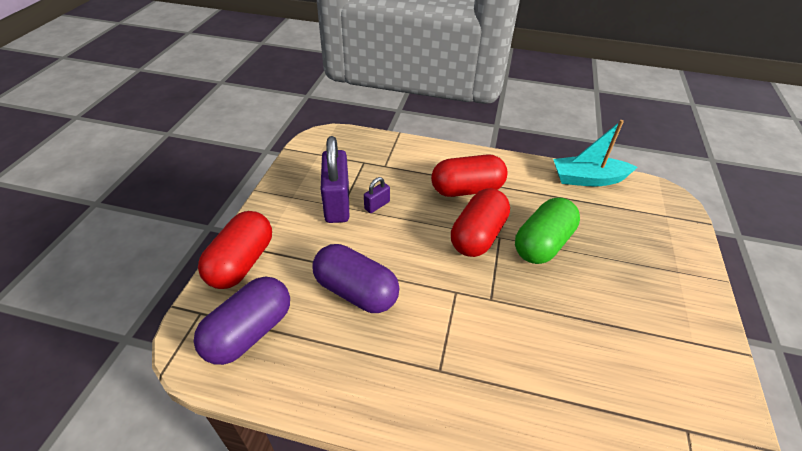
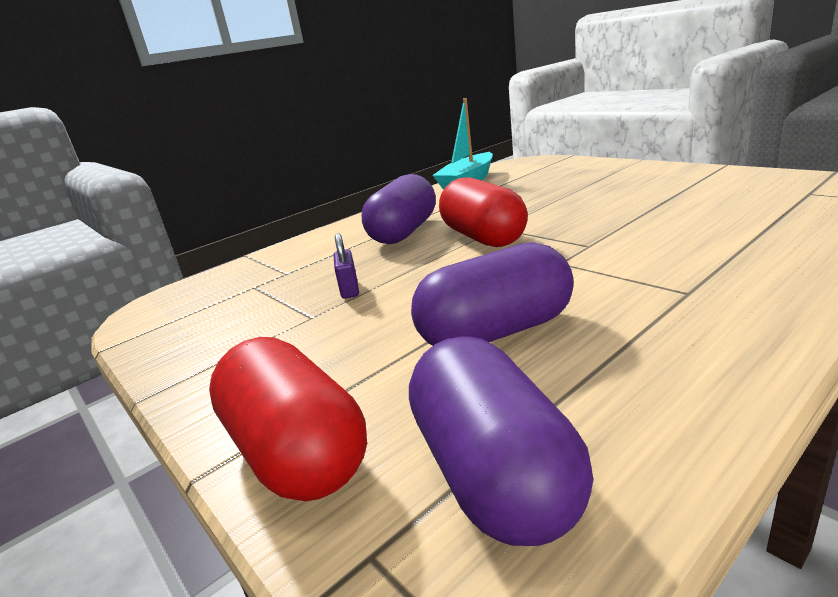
camera: 50 degrees left, 20 degrees down
purple padlock [321,136,349,223] -> none
red capsule [431,154,508,197] -> purple capsule [362,174,436,244]
green capsule [515,197,580,264] -> none

